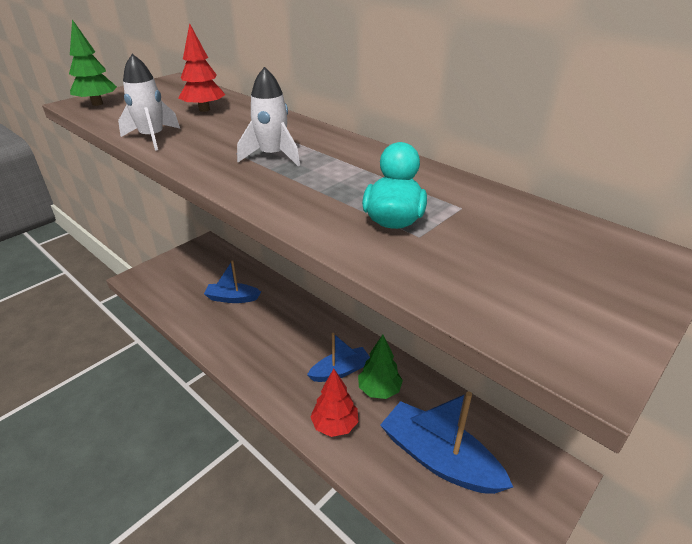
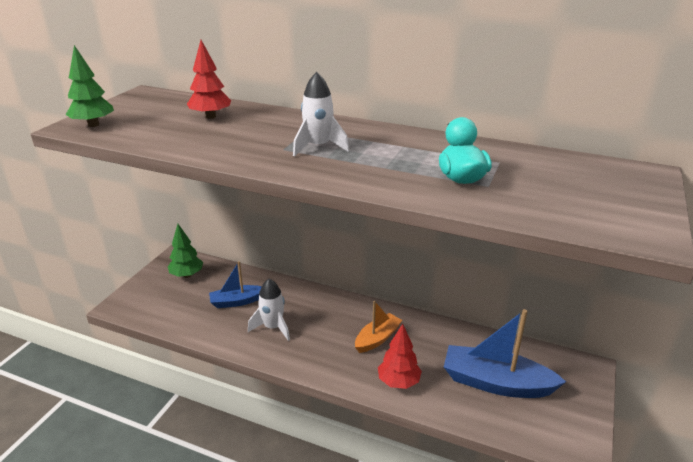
camera: 20 degrees left, 5 degrees down
white rocket [118,54,180,151] -> white rocket moved to [248,279,290,341]
blue boat [307,333,370,382] -> orange boat [355,301,402,353]
green tree [358,334,403,399] -> green tree moved to [168,224,203,278]

